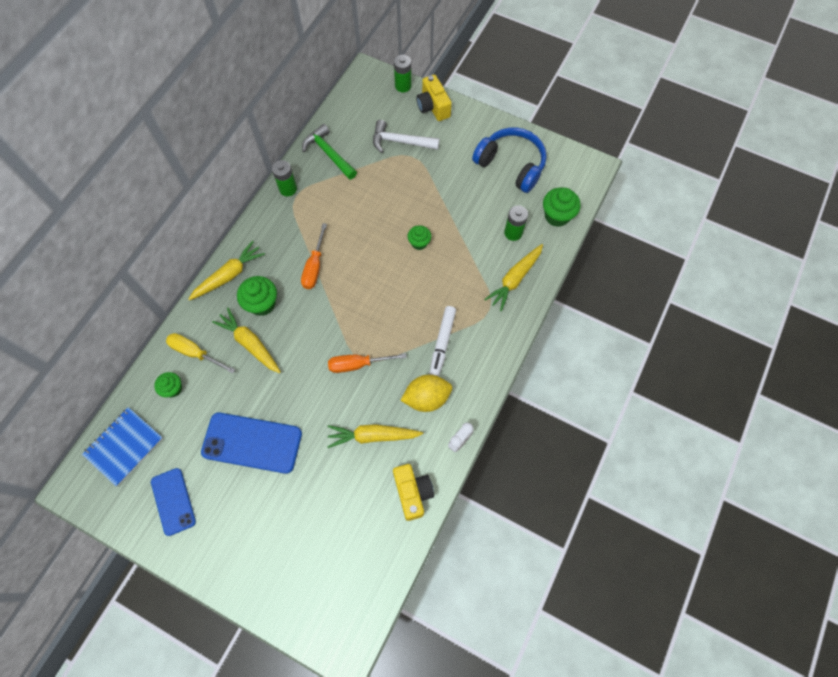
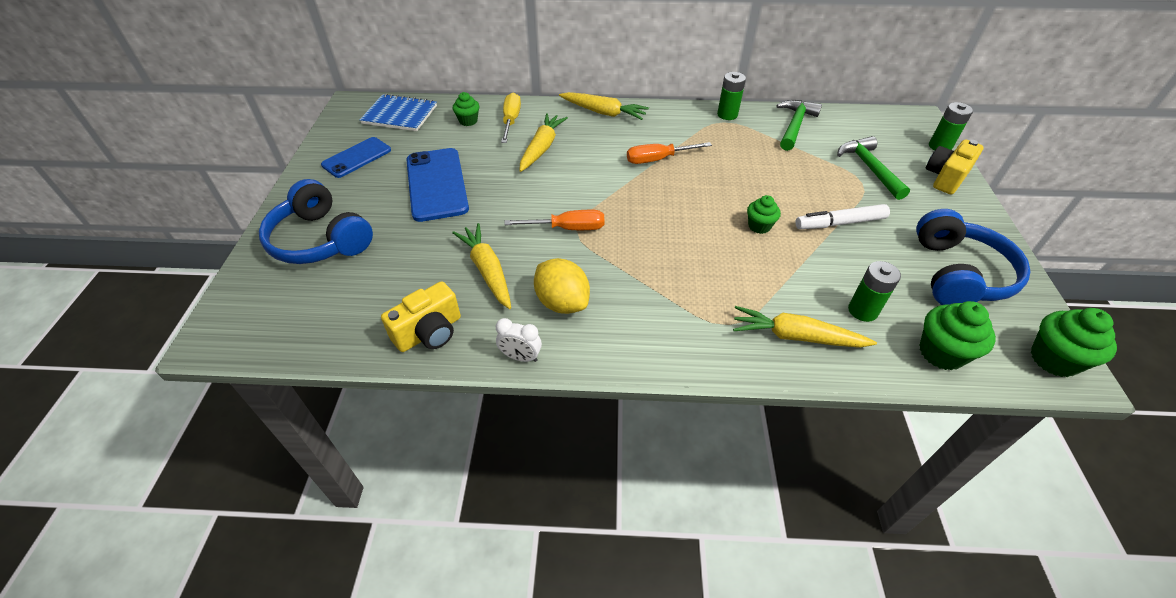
camera: 65 degrees right, 20 degrees down
green cupcake [237,276,277,316] -> green cupcake moved to [1031,308,1117,377]
orange screwdriver [328,353,407,373] -> orange screwdriver turned 120 degrees clockwise [504,210,604,230]
white hammer [373,120,440,153] -> green hammer [837,136,910,200]
white marker [430,306,456,376] -> white marker moved to [795,204,890,229]
none -> blue headphones [259,179,373,264]

